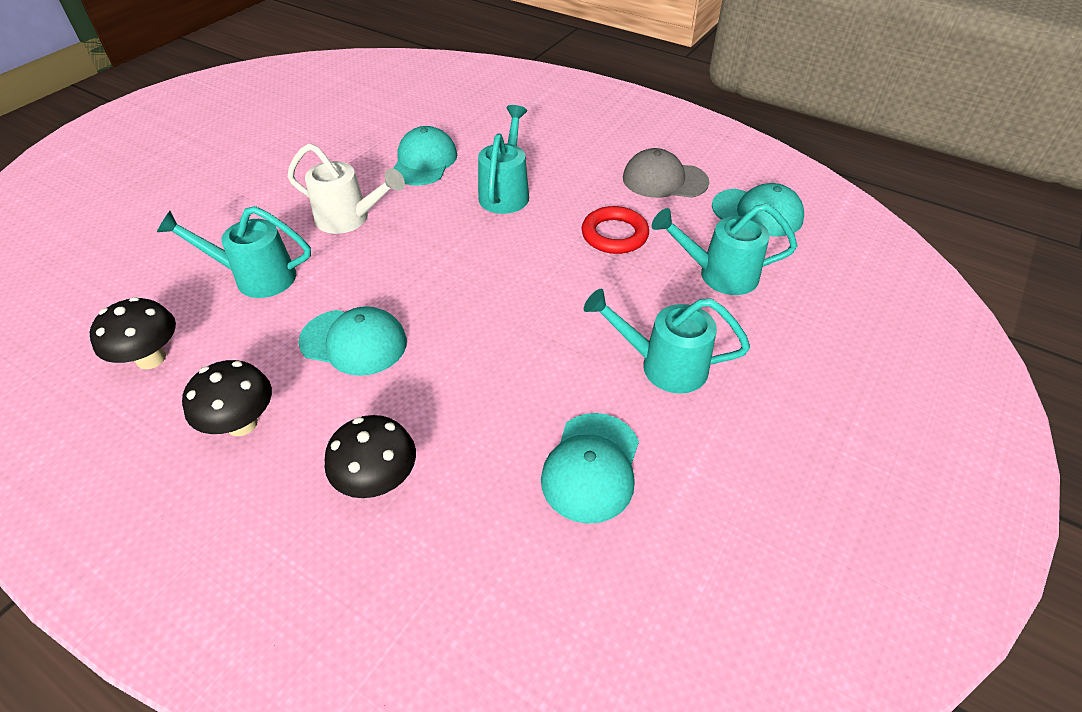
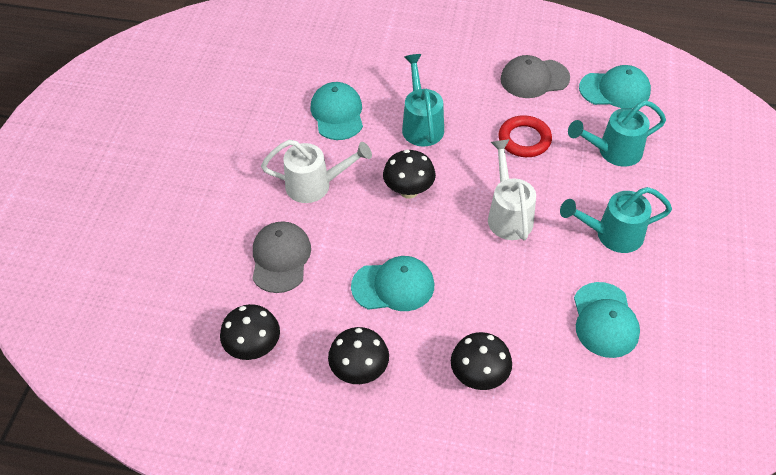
camera: 20 degrees left, 5 degrees up
turquoise watering can [157,206,311,298] -> grey cap [252,221,311,293]
none -> black mushroom [383,149,436,198]
none -> white watering can [488,139,536,240]

